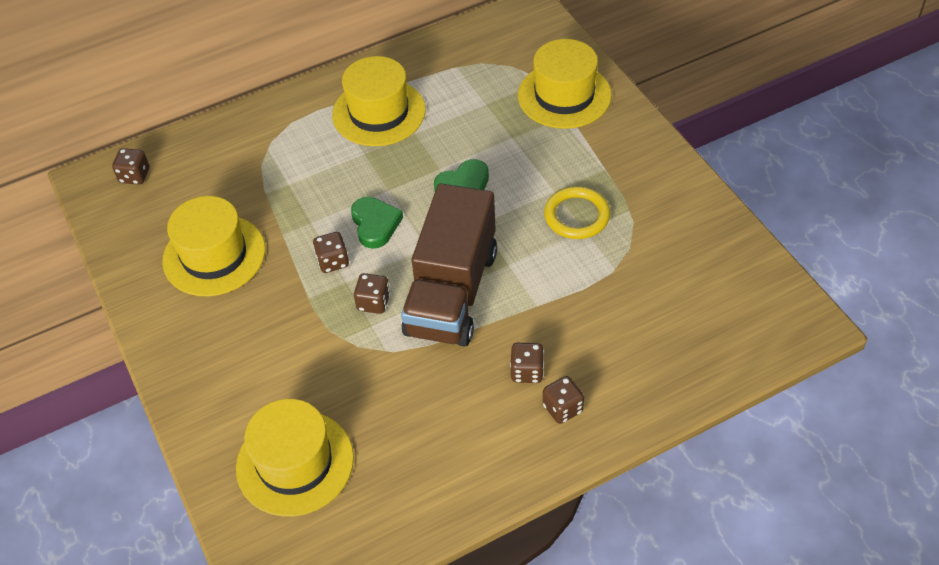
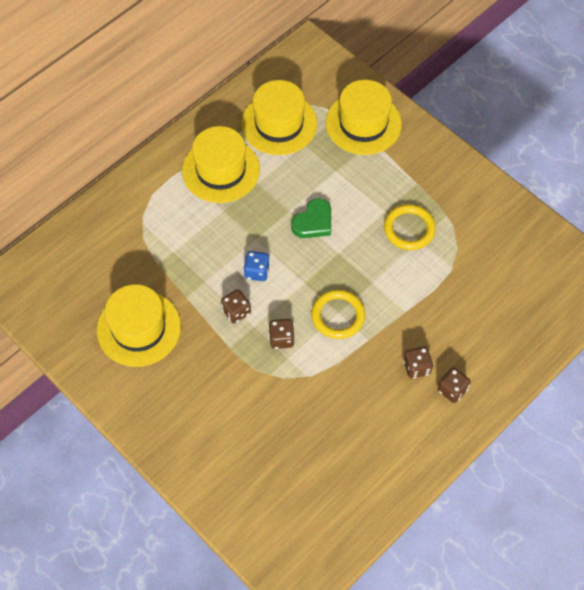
camera: 20 degrees left, 10 degrees up
brown dice [112,148,149,185] -> none
yellow hat [236,399,354,517] -> yellow hat moved to [241,80,317,155]
green heart [351,197,403,249] -> blue dice [244,251,270,281]
brown truck [401,183,497,347] -> yellow ring [311,290,365,339]

